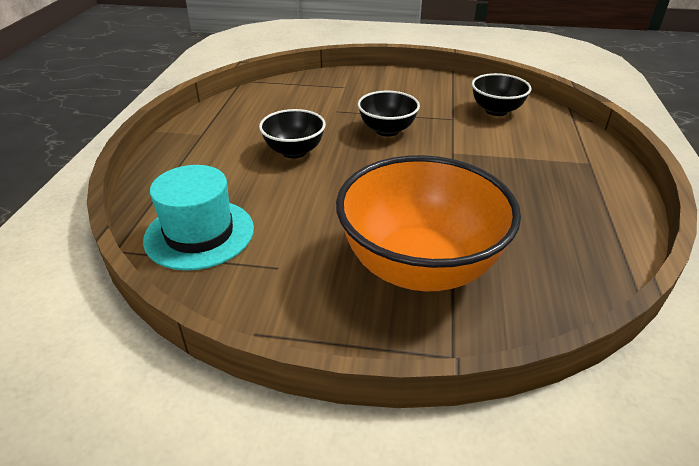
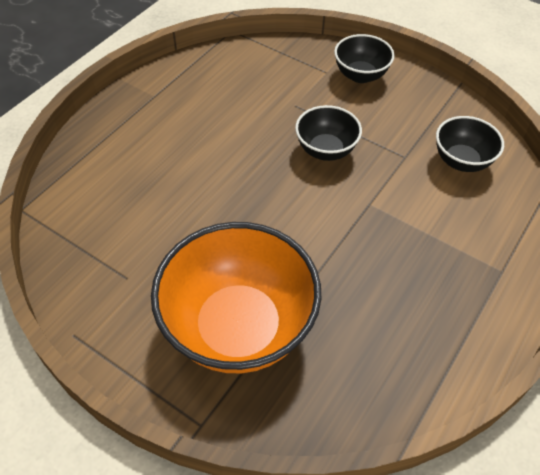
camera: 25 degrees right, 15 degrees up
turquoise hat [143,165,254,271] -> none
black bowl [259,109,326,159] -> black bowl moved to [334,34,395,83]

